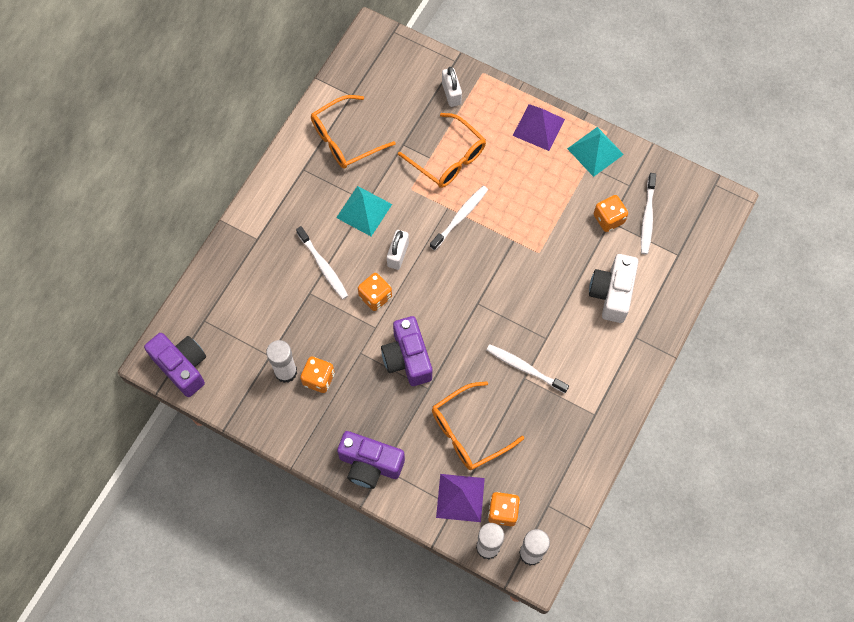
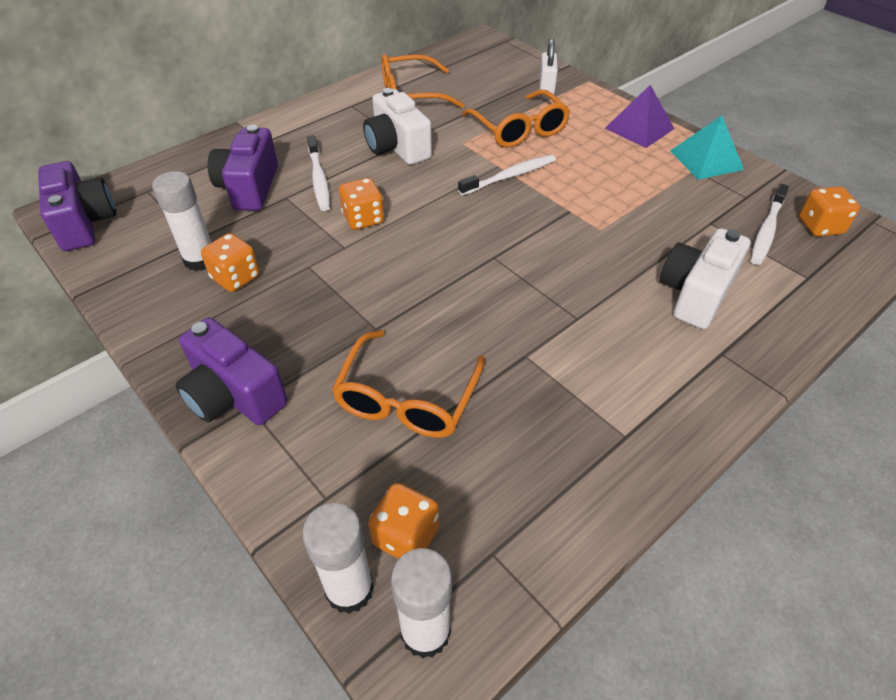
camera: 20 degrees right, 20 degrees down
turquoise pyramid [336,186,392,236] -> white camera [363,88,432,165]
purple camera [381,316,432,386] -> purple camera moved to [208,125,278,211]
white padlock [387,230,409,270] -> none
orange glasses [432,381,524,470] -> orange glasses turned 60 degrees counterclockwise [332,330,485,438]
purple pyramid [436,474,485,522] -> none
white toothbrush [486,344,569,393] -> none
orange dice [594,195,628,232] -> orange dice moved to [799,186,860,237]

